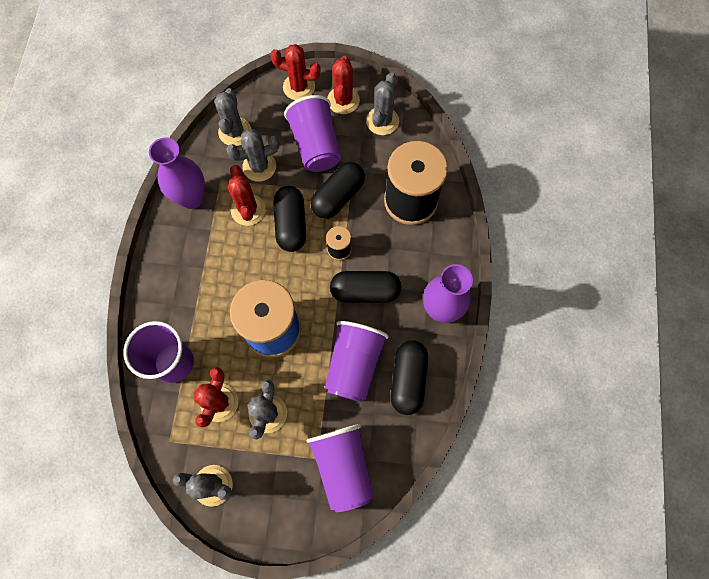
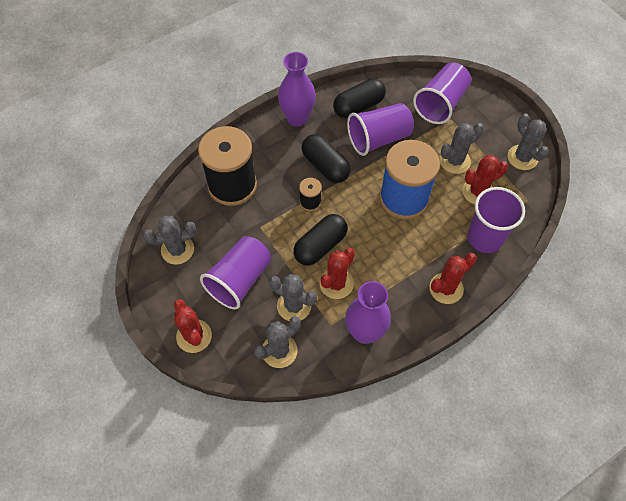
camera: 130 degrees left, 10 degrees down
black capsule [311,162,365,219] -> none
red cactus [327,56,360,114] -> red cactus moved to [429,253,477,304]

